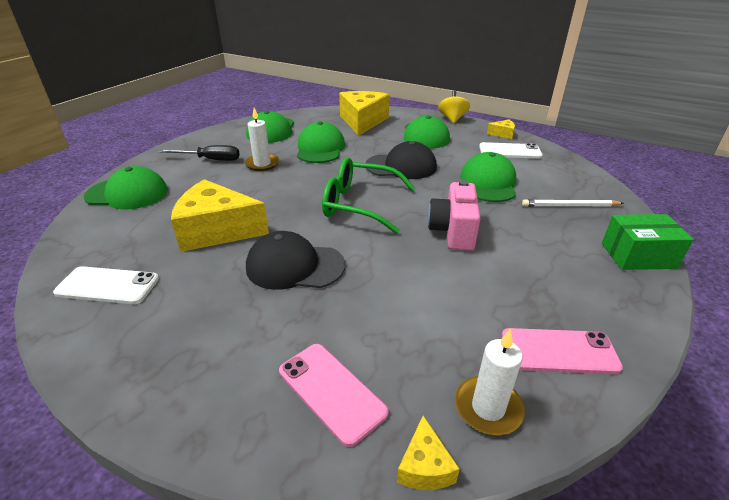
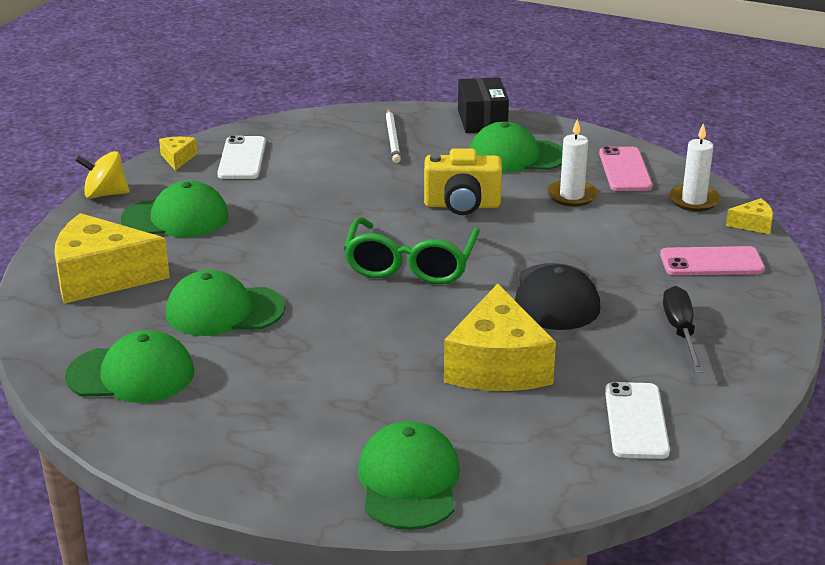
camera: 95 degrees left, 5 degrees down
black screwdriver [159,145,240,161] -> black screwdriver moved to [663,286,704,372]
white candle [244,108,279,171] -> white candle moved to [547,119,598,207]
pink phone [279,344,389,447] -> pink phone turned 45 degrees clockwise [660,246,765,275]
black cap [366,141,437,179] -> none
pink camera [428,180,481,251] -> yellow camera [424,148,502,215]
green cap [460,152,516,202] -> green cap moved to [469,122,563,173]
green box [602,214,694,270] -> black box [458,77,509,133]

